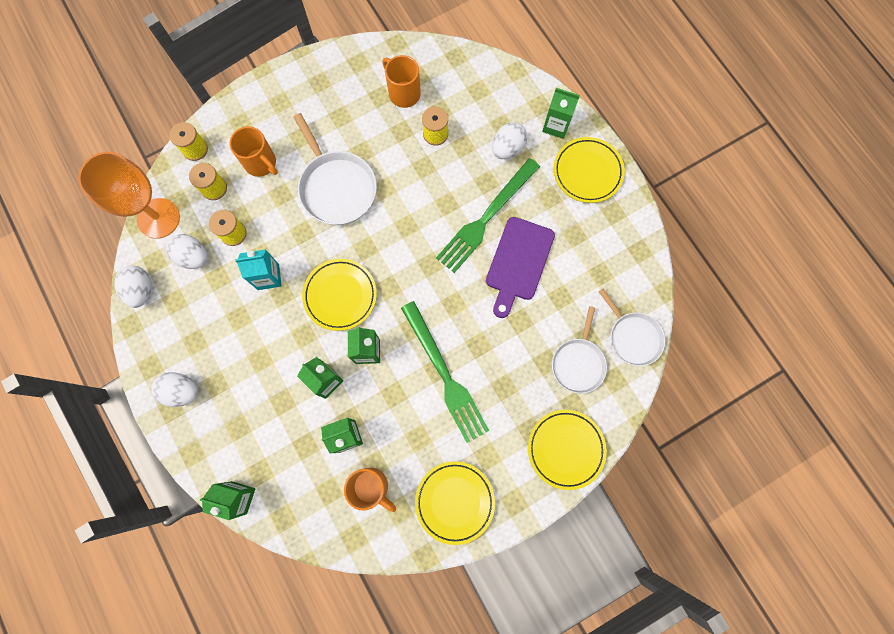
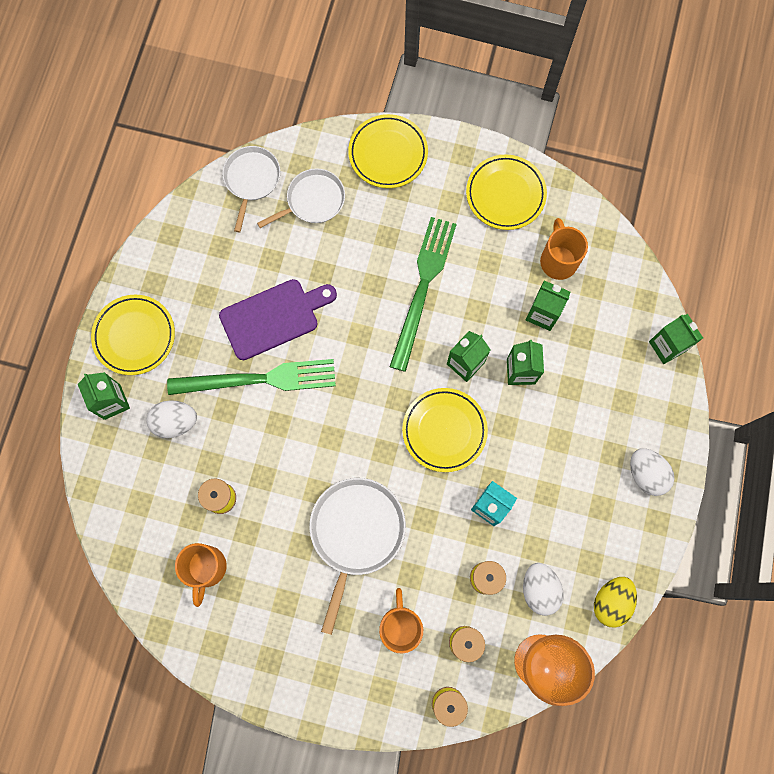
camera: 135 degrees left, 0 degrees up
white egg [114,266,152,308] -> yellow egg [594,577,637,628]

